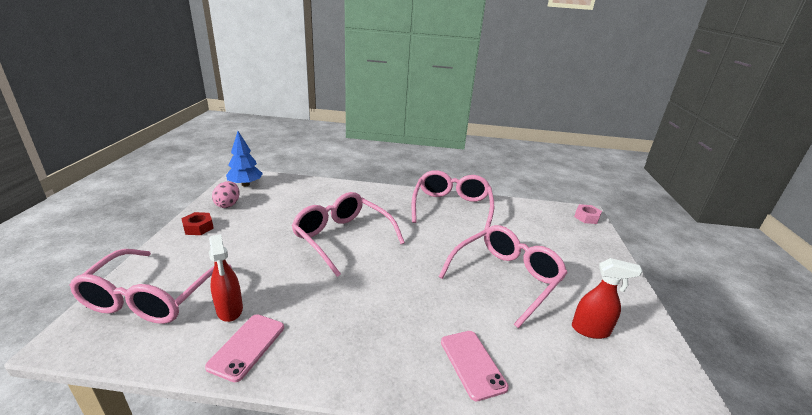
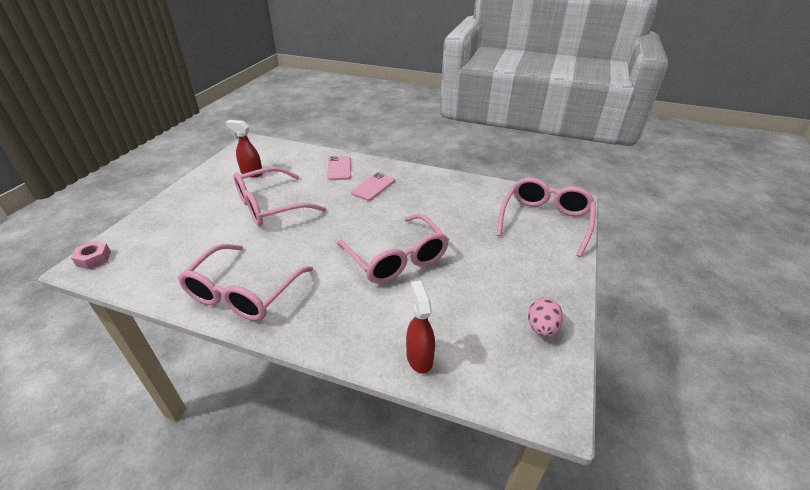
camera: 165 degrees left, 10 degrees up
red nut [181,212,214,235] -> none
pink phone [205,314,284,382] -> pink phone moved to [351,172,395,201]
red spray bottle [209,234,243,322] -> red spray bottle moved to [406,281,435,374]
blue tree [226,131,263,187] -> none

